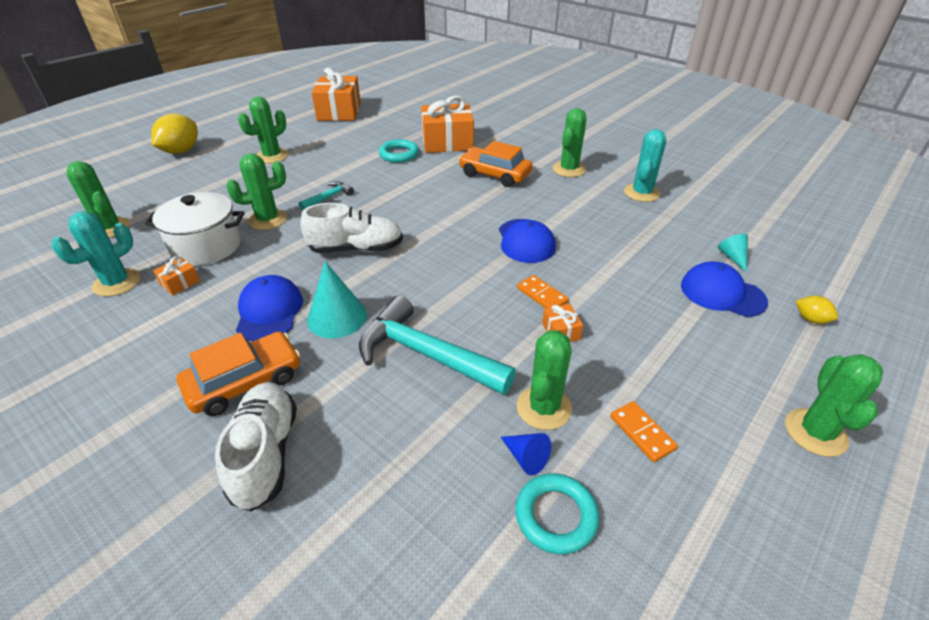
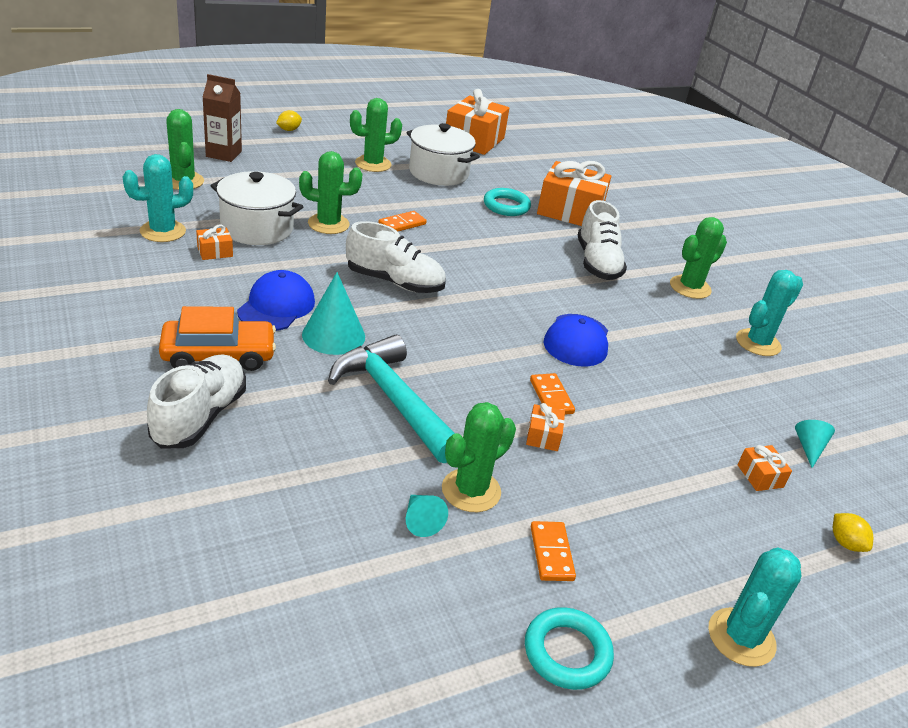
camera: 20 degrees right, 5 degrees down
yellow lemon [151,114,198,154] -> yellow lemon [276,110,302,131], size x0.49
turquoise hammer [299,181,354,210] -> orange domino [378,211,427,231]
orange car [459,141,533,187] -> white shoe [578,200,627,280]
blue cone [501,433,551,475] -> turquoise cone [406,495,448,537]
turquoise ring [515,473,599,554] -> turquoise ring moved to [525,607,614,690]
blue cap [681,261,768,317] -> orange gift [738,445,792,491]
green cactus [785,354,883,457] -> turquoise cactus [709,548,801,667]
none -> brown carton [202,74,242,162]
none -> white pot [406,123,480,186]

